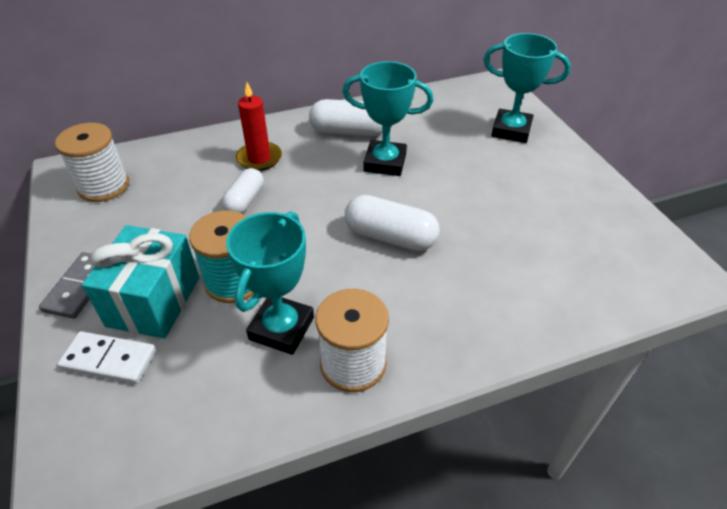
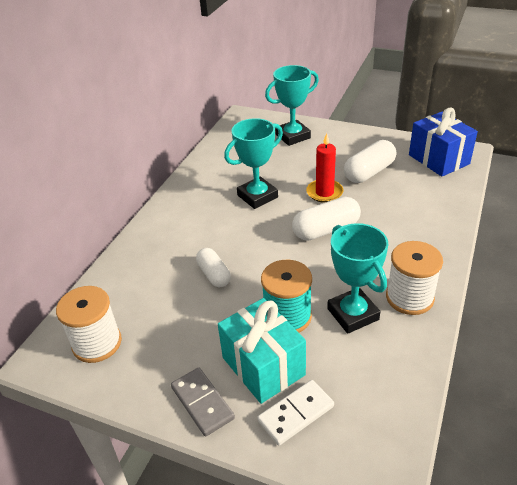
camera: 45 degrees left, 5 degrees down
red candle [236,82,282,171] -> red candle moved to [306,133,344,203]
white capsule [309,99,382,136] -> white capsule moved to [344,140,396,183]
none -> blue gift [409,108,478,177]

